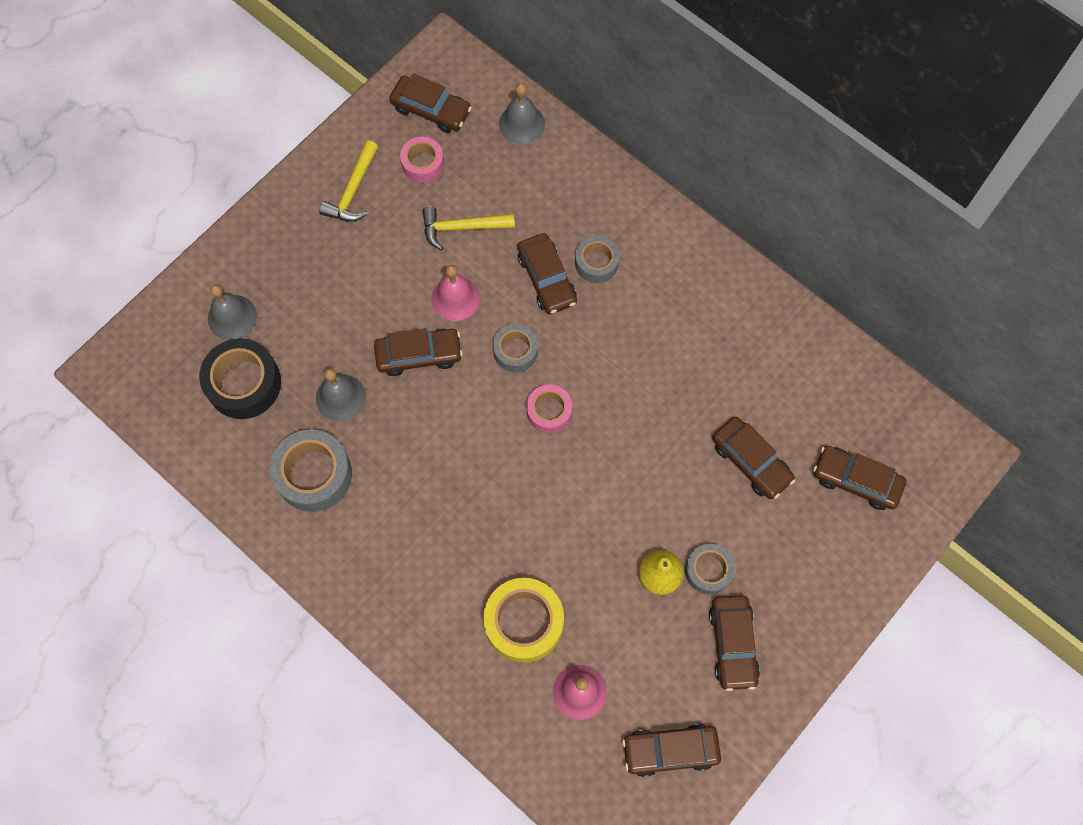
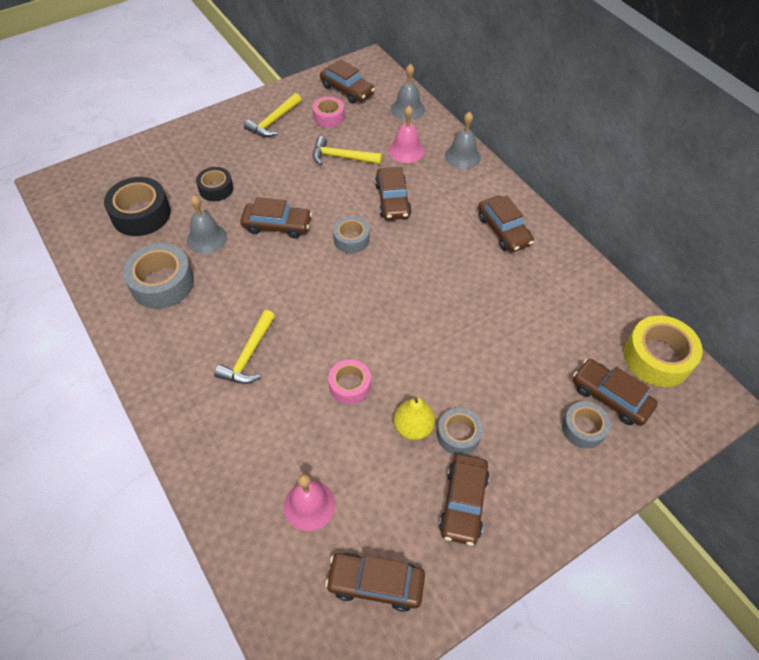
camera: 15 degrees right, 15 degrees down
grey bell [208,285,257,340] -> grey bell moved to [445,112,481,169]
pink bell [432,265,480,321] -> pink bell moved to [389,106,424,163]
yellow tape [483,578,564,663] -> yellow tape moved to [624,316,703,387]
pink tape [527,384,572,433] -> pink tape moved to [328,359,371,404]
grey tape [575,236,619,283] -> grey tape moved to [562,401,611,449]
brown car [712,417,795,499] -> brown car moved to [478,195,534,252]
none -> black tape [196,167,233,201]
none -> yellow hammer [214,310,275,384]

